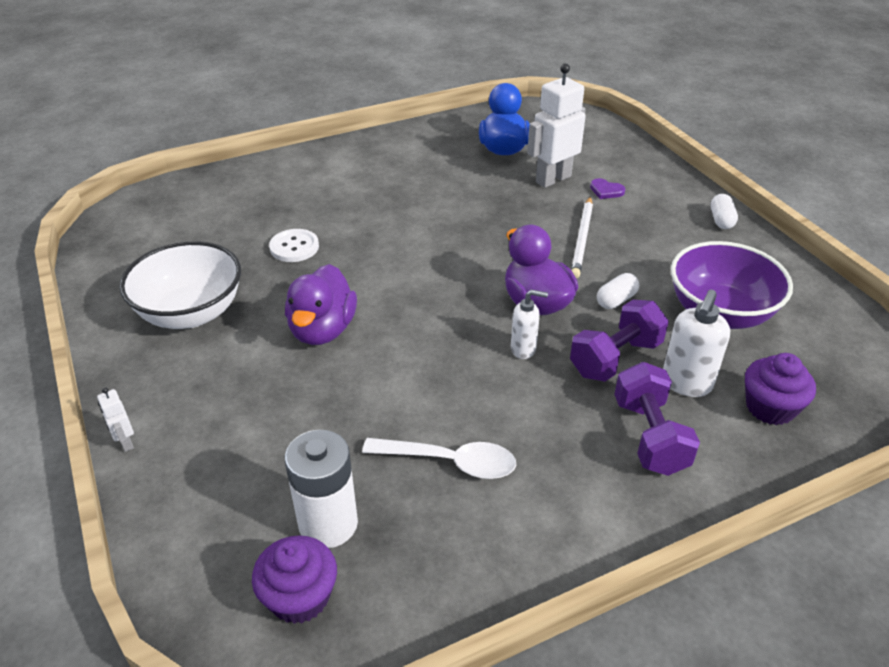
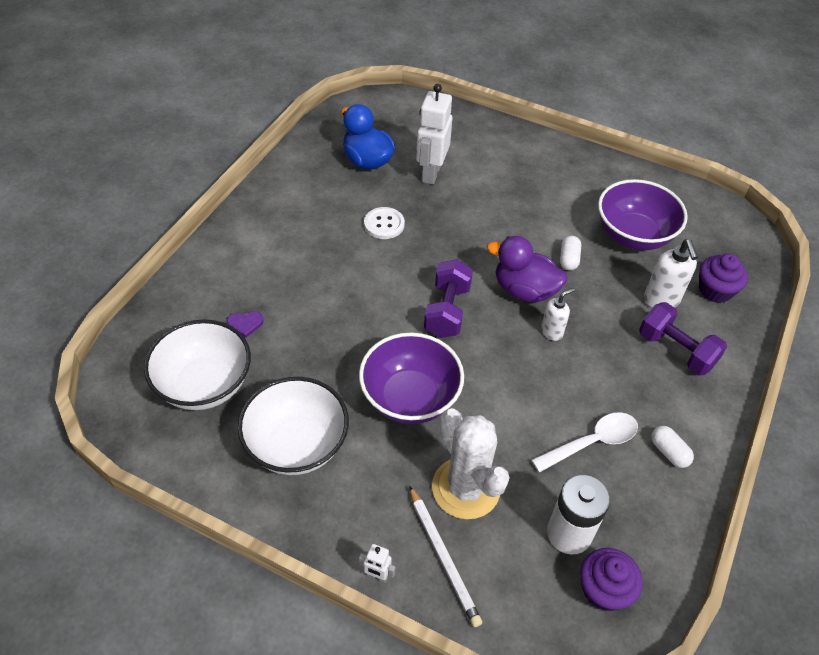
camera: 40 degrees left, 10 degrees up
white button [269,229,319,262] -> white button moved to [364,207,405,239]
purple duck [285,264,357,345] -> purple bowl [359,332,464,424]
purple dumbbell [570,300,668,382] -> purple dumbbell moved to [424,259,473,338]
white pencil [571,196,593,279] -> white pencil moved to [409,486,482,627]
purple heart [590,178,625,199] -> purple heart moved to [227,311,264,338]
white capsule [711,194,738,229] -> white capsule moved to [651,426,694,468]
none -> white bowl [144,319,251,410]
none -> white cactus [432,408,509,519]

